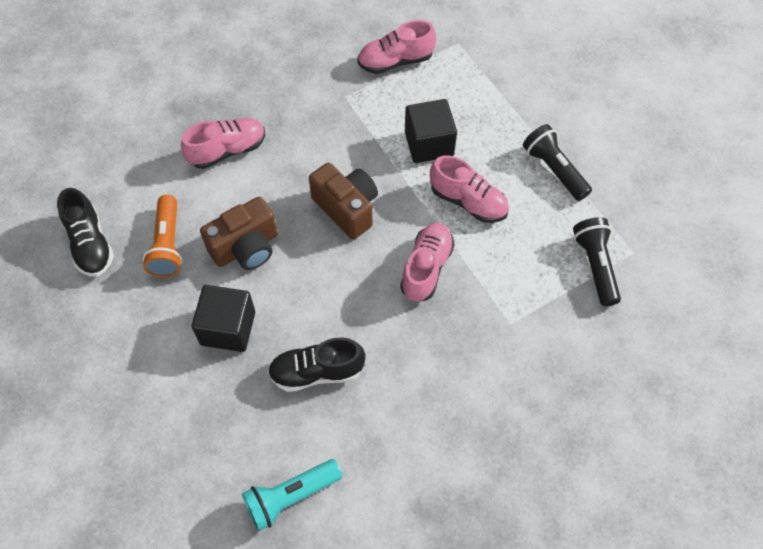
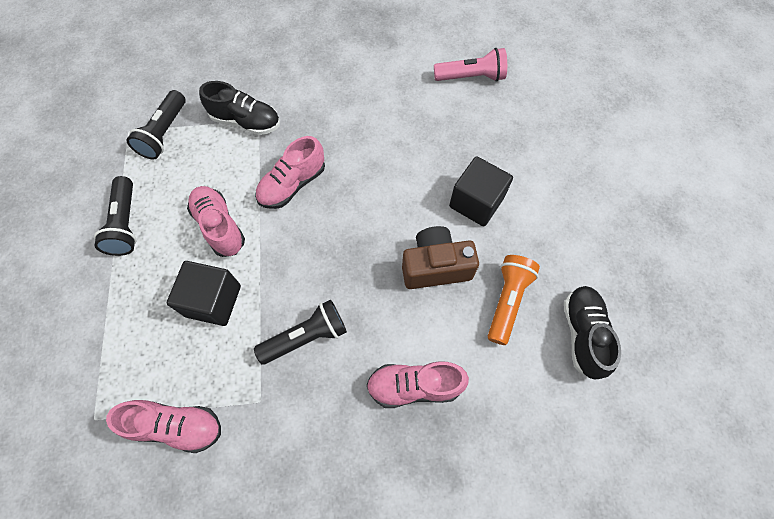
camera: 155 degrees left, 5 degrees up
turquoise flashlight [242,459,342,531] -> pink flashlight [434,48,507,82]
black shoe [268,337,366,392] -> black shoe moved to [199,81,280,135]
brown camera [309,163,378,239] -> none
none -> black flashlight [254,299,347,364]

